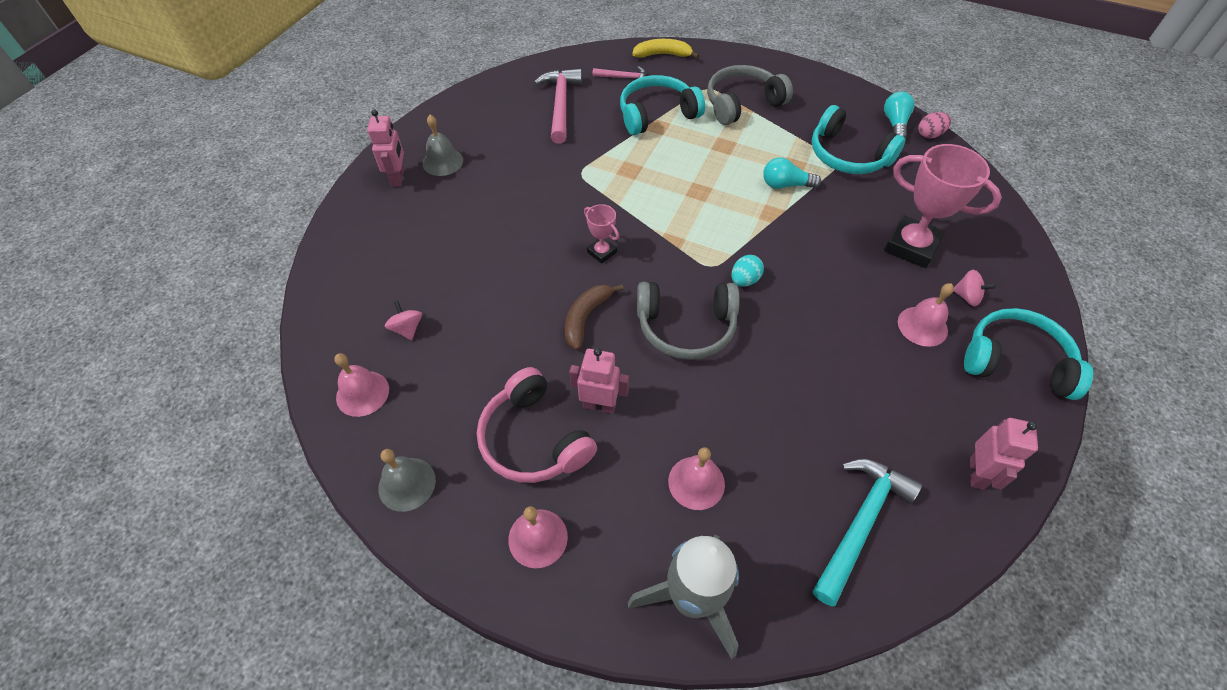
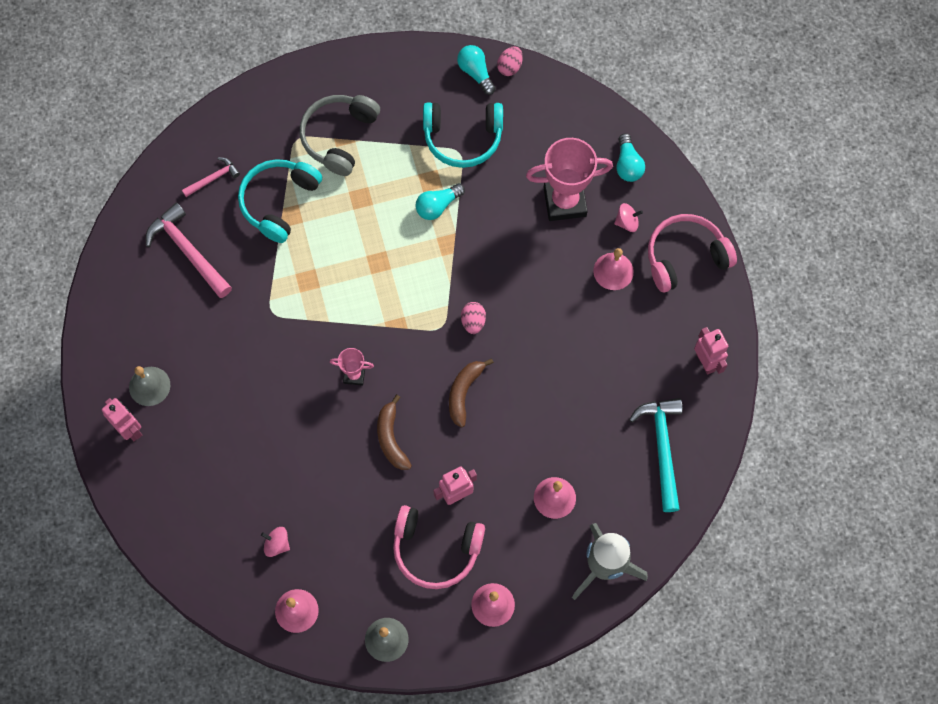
camera: 40 degrees left, 15 degrees up
yellow banana [632,39,699,59] -> none
grey headphones [637,282,740,360] -> brown banana [449,358,494,428]
turquoise egg [732,255,764,287] -> pink egg [461,302,486,334]
turquoise headphones [964,308,1093,400] -> pink headphones [648,214,737,292]
none -> turquoise light bulb [616,133,645,182]

